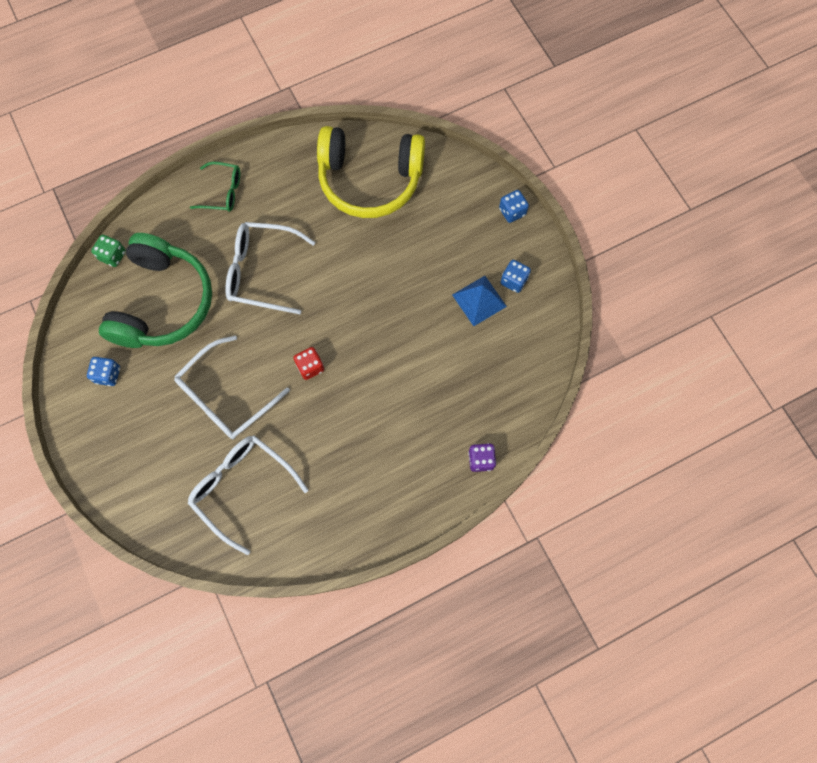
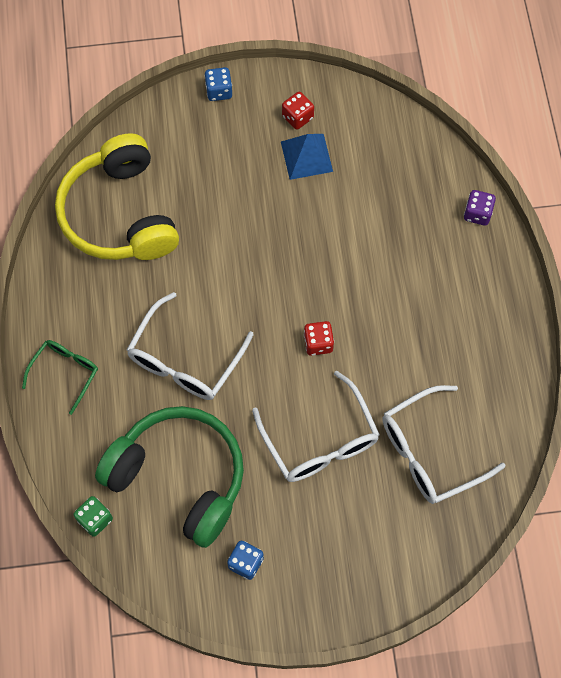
camera: 70 degrees left, 5 degrees down
yellow headphones [317,126,425,218] -> yellow headphones turned 135 degrees clockwise [55,133,179,260]
blue dice [501,260,531,293] -> red dice [282,92,314,130]

